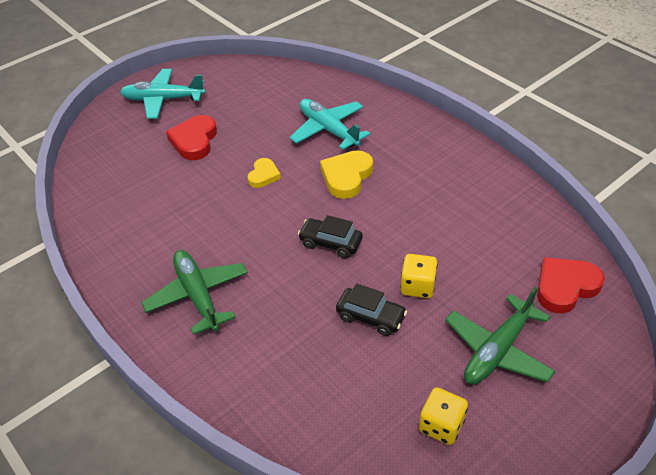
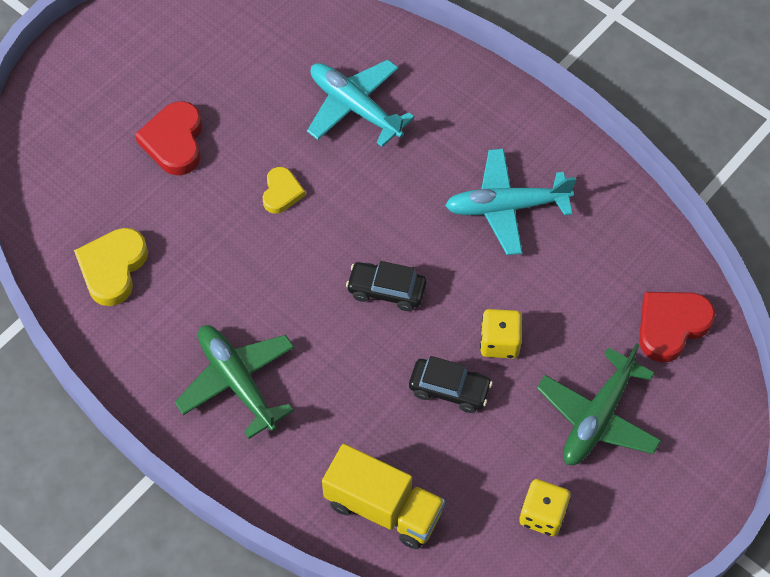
camera: 10 degrees left, 15 degrees up
turquoise plane [120,69,205,119] -> turquoise plane moved to [445,149,576,255]
yellow heart [320,150,373,199] -> yellow heart moved to [74,228,148,306]
none -> yellow truck [322,444,445,549]

